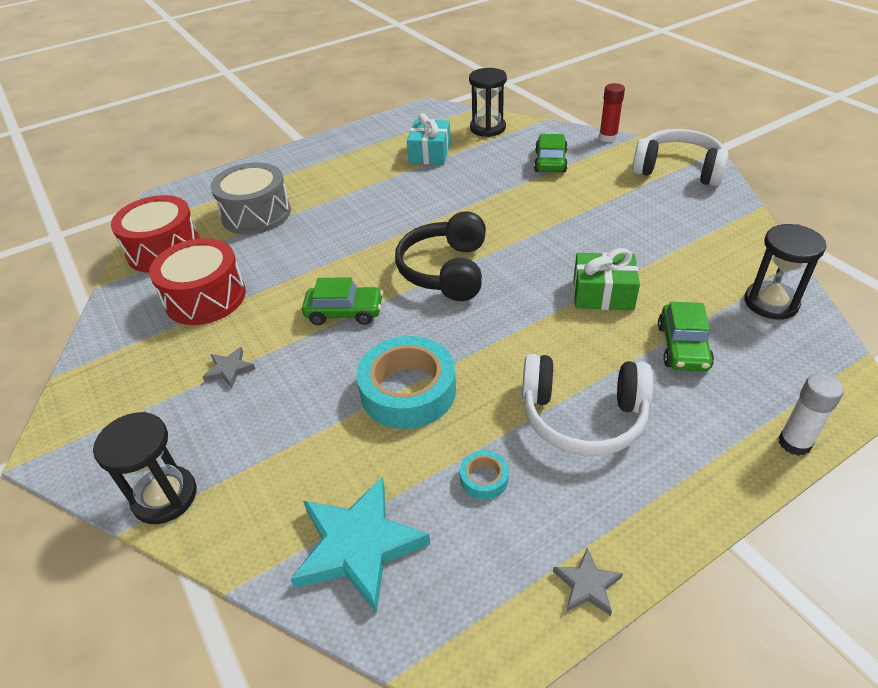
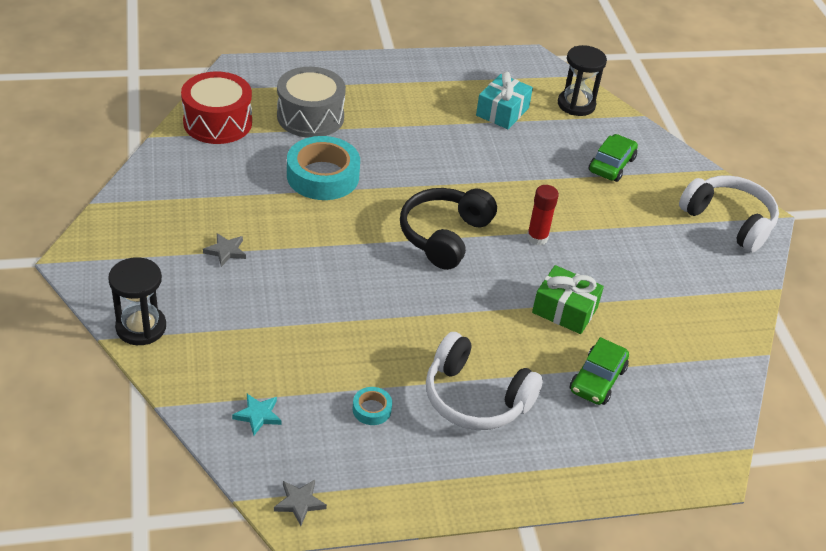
camera: 15 degrees right, 0 degrees up
red drum [149,238,246,325] -> none
turquoise star [291,477,430,613] -> turquoise star [232,394,281,436], size x0.47
green car [302,277,383,325] -> none
turquoise tape [356,336,456,429] -> turquoise tape moved to [287,136,360,200]
grey star [553,548,623,616] -> grey star moved to [274,480,327,526]
red glue stick [599,83,625,142] -> red glue stick moved to [527,185,559,245]
black hourglass [744,224,826,319] -> none
white glue stick [778,373,844,456] -> none

